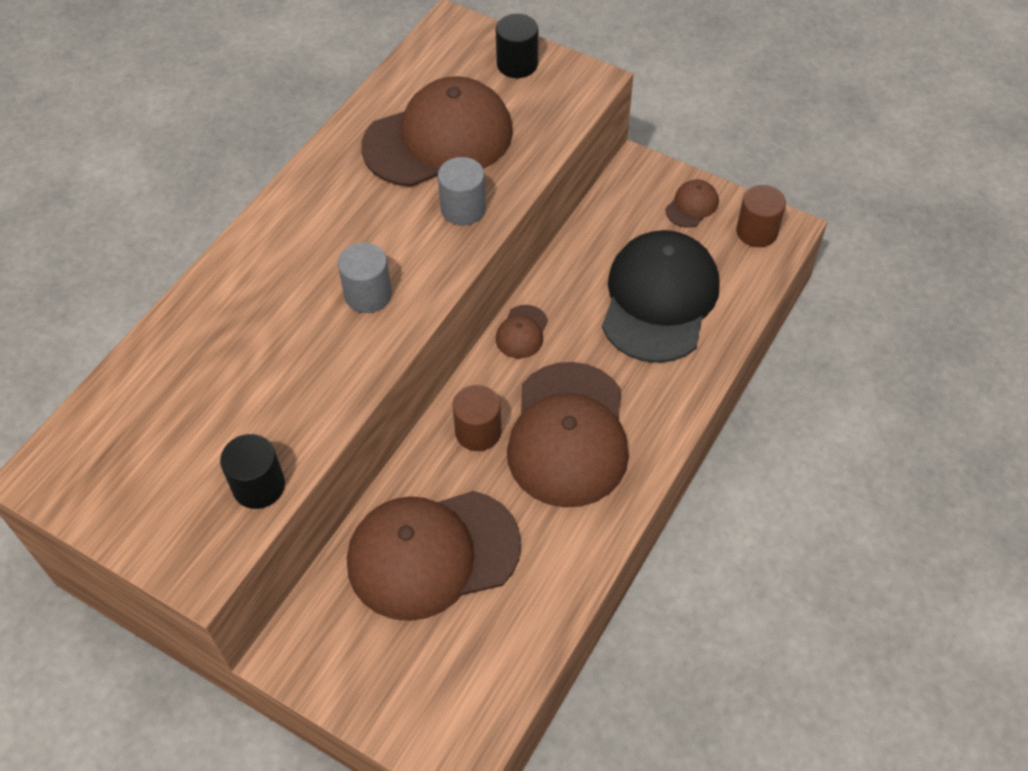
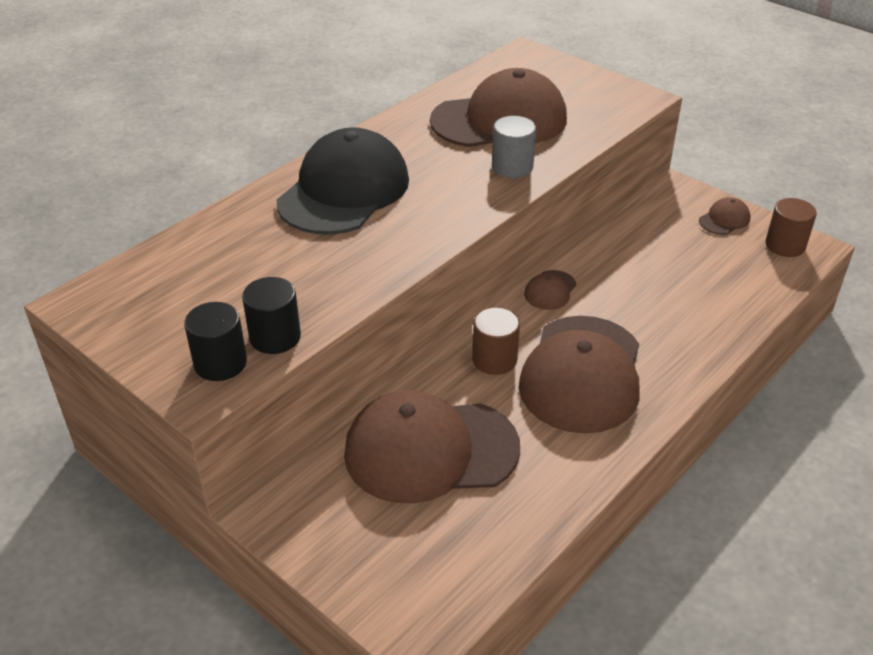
camera: 10 degrees right, 15 degrees down
grey cylinder [338,243,392,313] -> none
black cylinder [496,14,538,78] -> black cylinder moved to [184,302,247,381]
black cap [602,230,719,363] -> black cap moved to [276,127,409,235]

